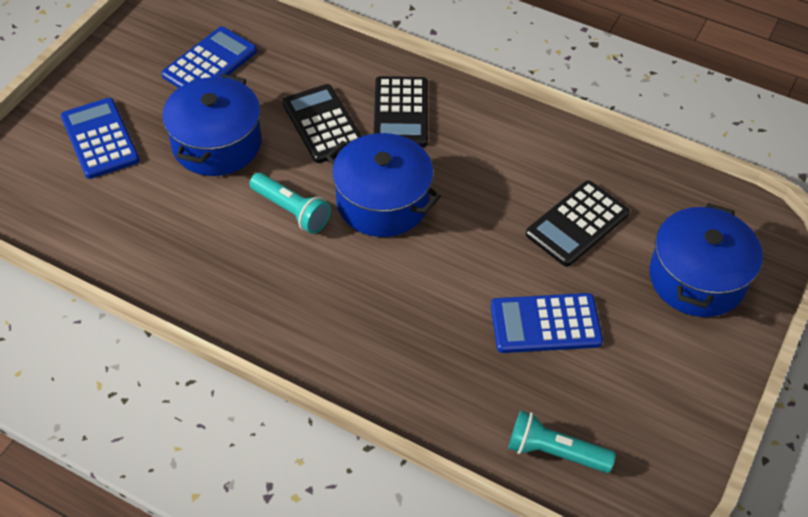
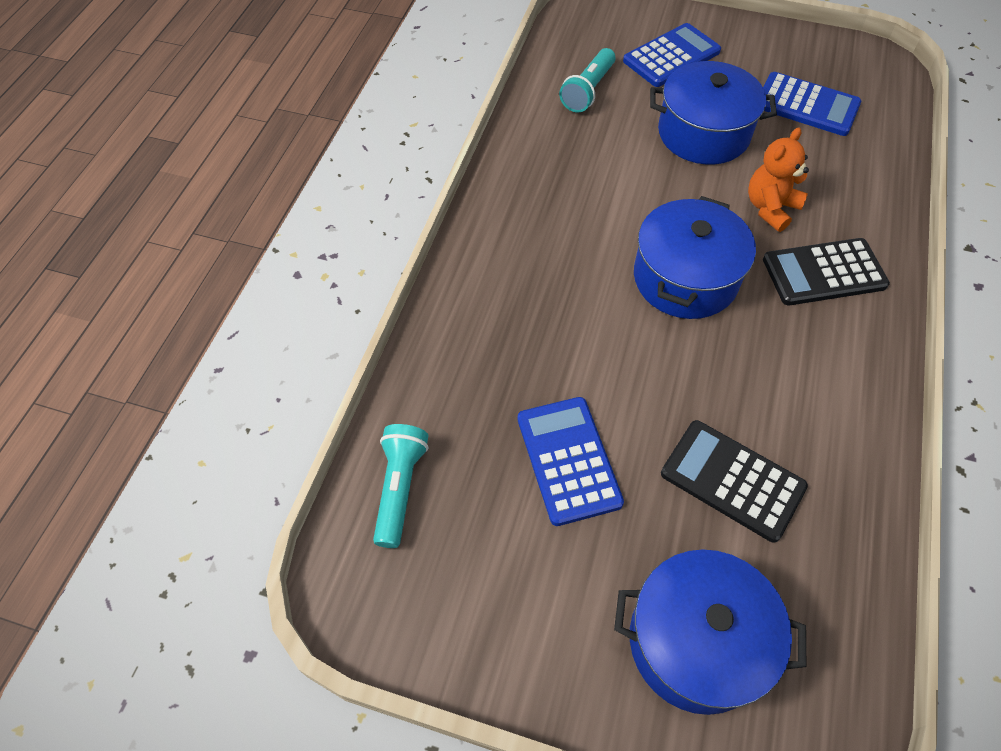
camera: 80 degrees right, 5 degrees up
turquoise flashlight [249,173,331,234] -> turquoise flashlight moved to [559,48,616,112]
black calculator [282,84,362,163] -> orange teddy bear [748,128,809,232]

